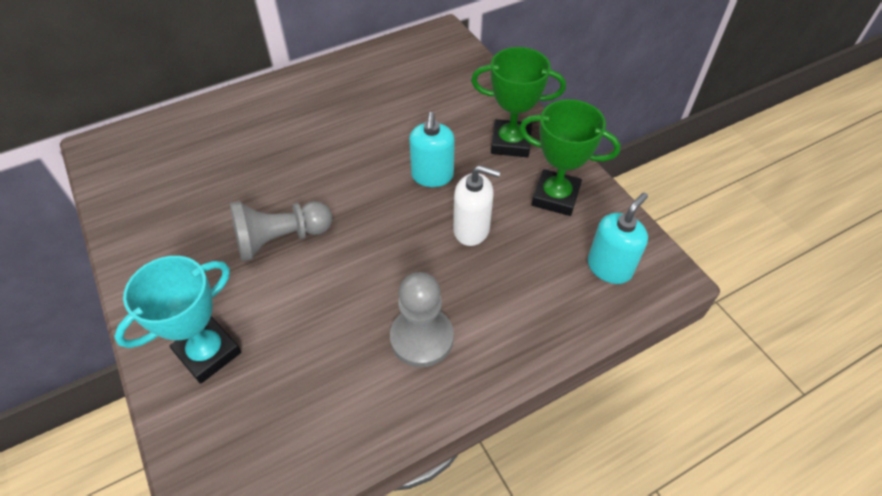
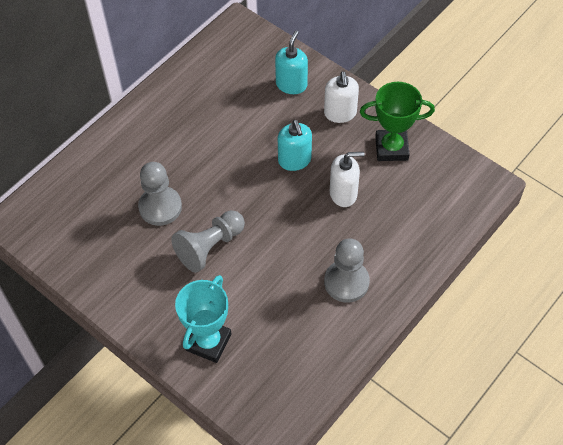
camera: 20 degrees left, 5 degrees up
green trophy [471,47,566,157] -> white soap dispenser [324,71,359,123]
turquoise soap dispenser [588,193,648,284] -> turquoise soap dispenser moved to [275,31,308,94]
none -> grey pawn [138,162,182,226]

